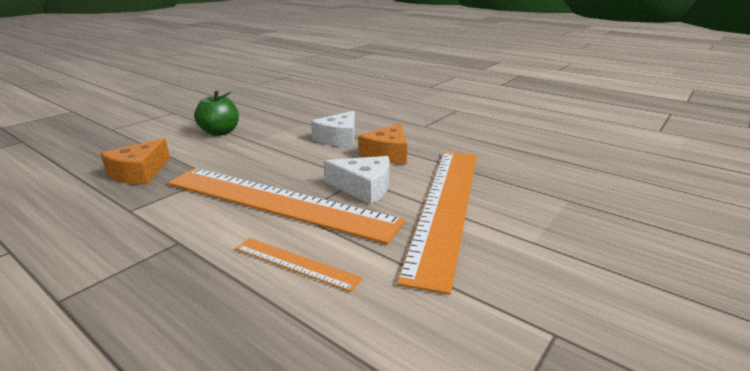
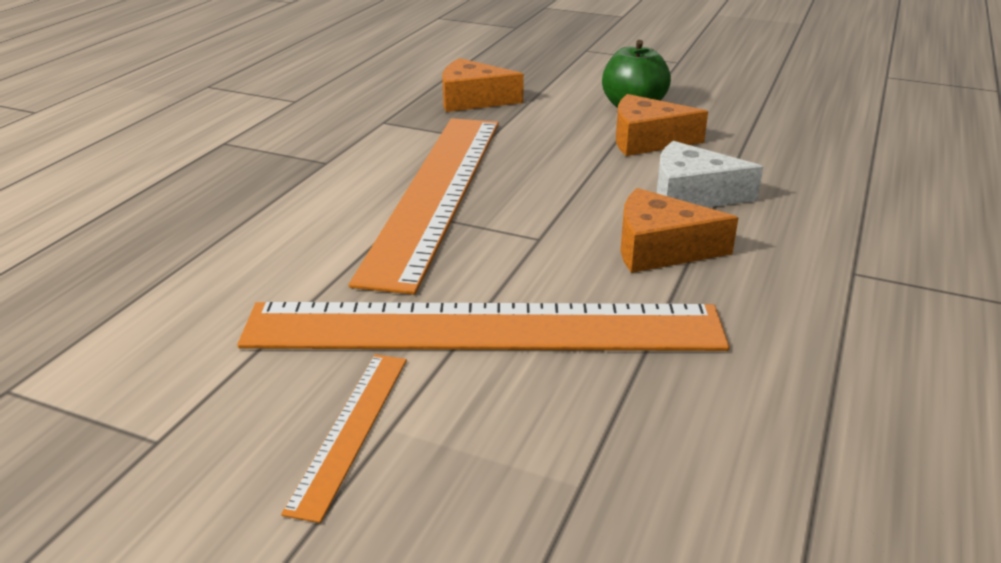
camera: 75 degrees right, 5 degrees up
orange ruler [235,238,363,292] -> orange ruler moved to [281,354,407,523]
white cheese [324,156,390,204] -> none
none -> orange cheese [616,94,708,156]

